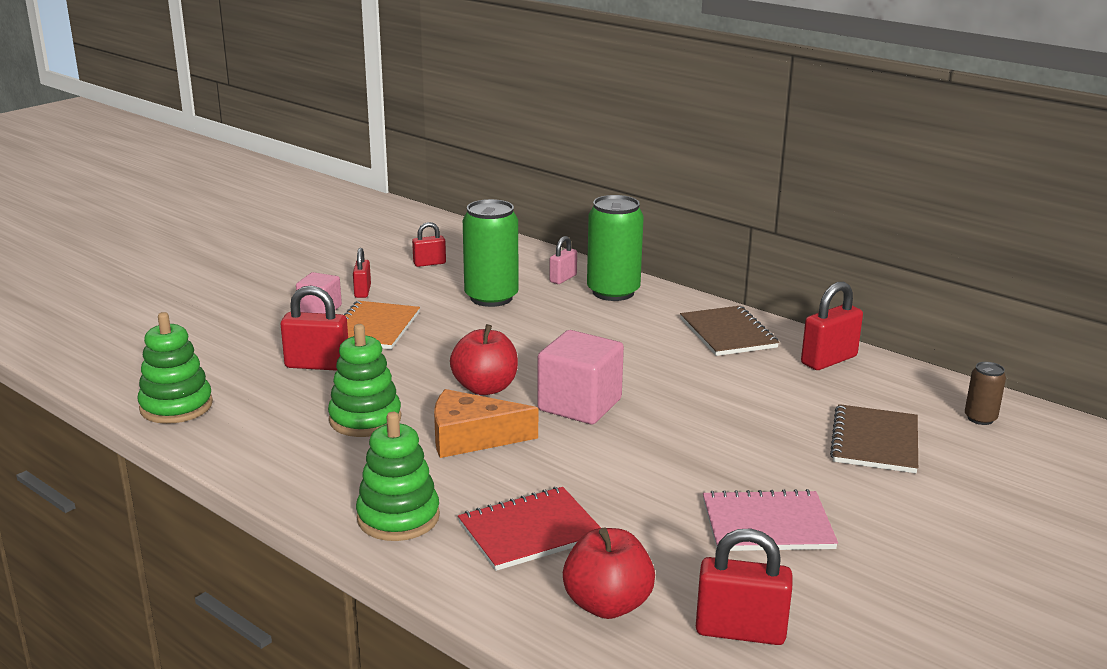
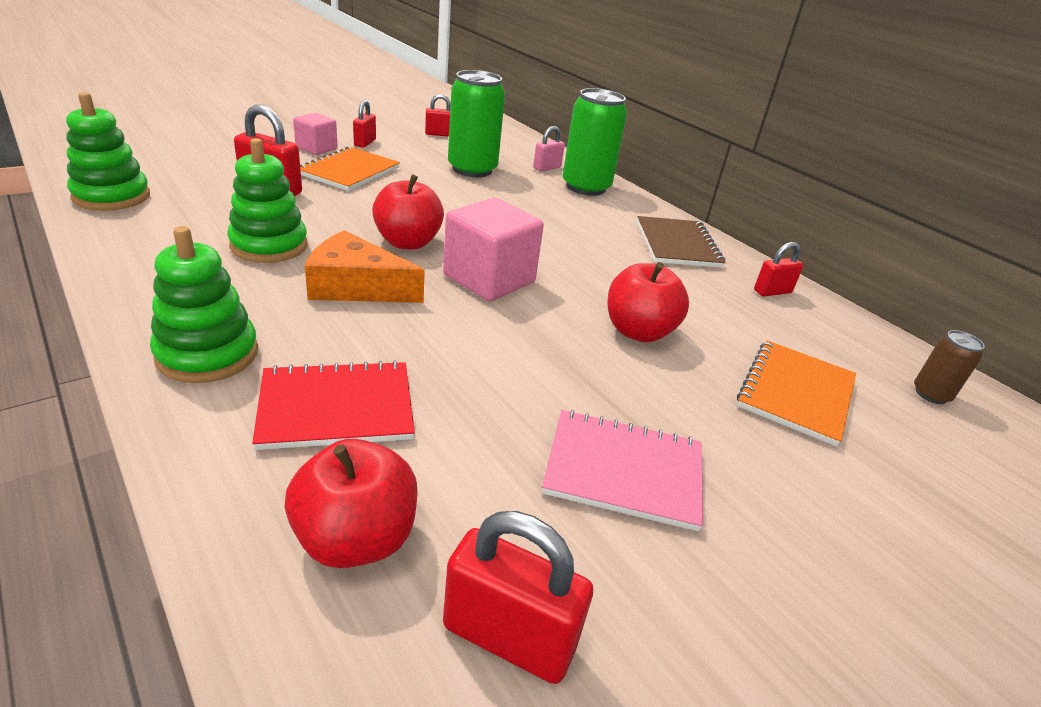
camera: 10 degrees right, 10 degrees up
red padlock [801,282,863,370] -> red padlock [754,242,804,296], size x0.61
brown notebook [830,404,918,473] -> orange notebook [737,340,856,447]
none -> red apple [608,262,689,342]

